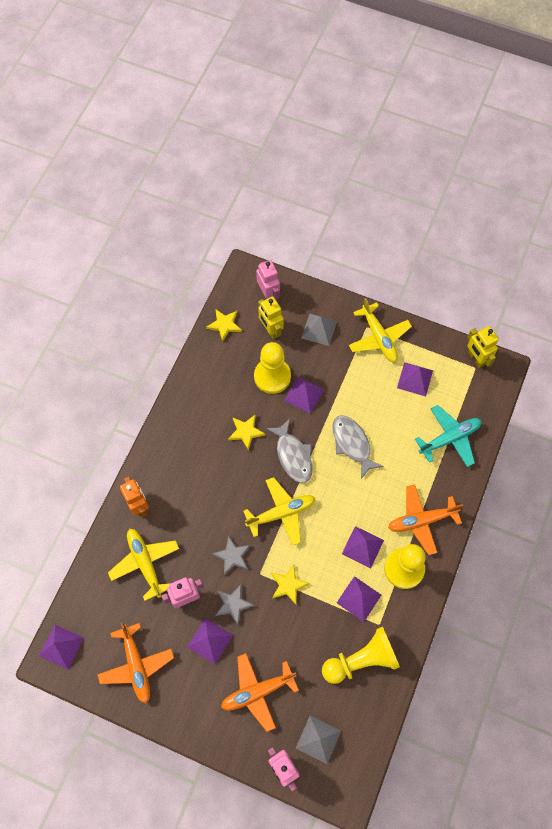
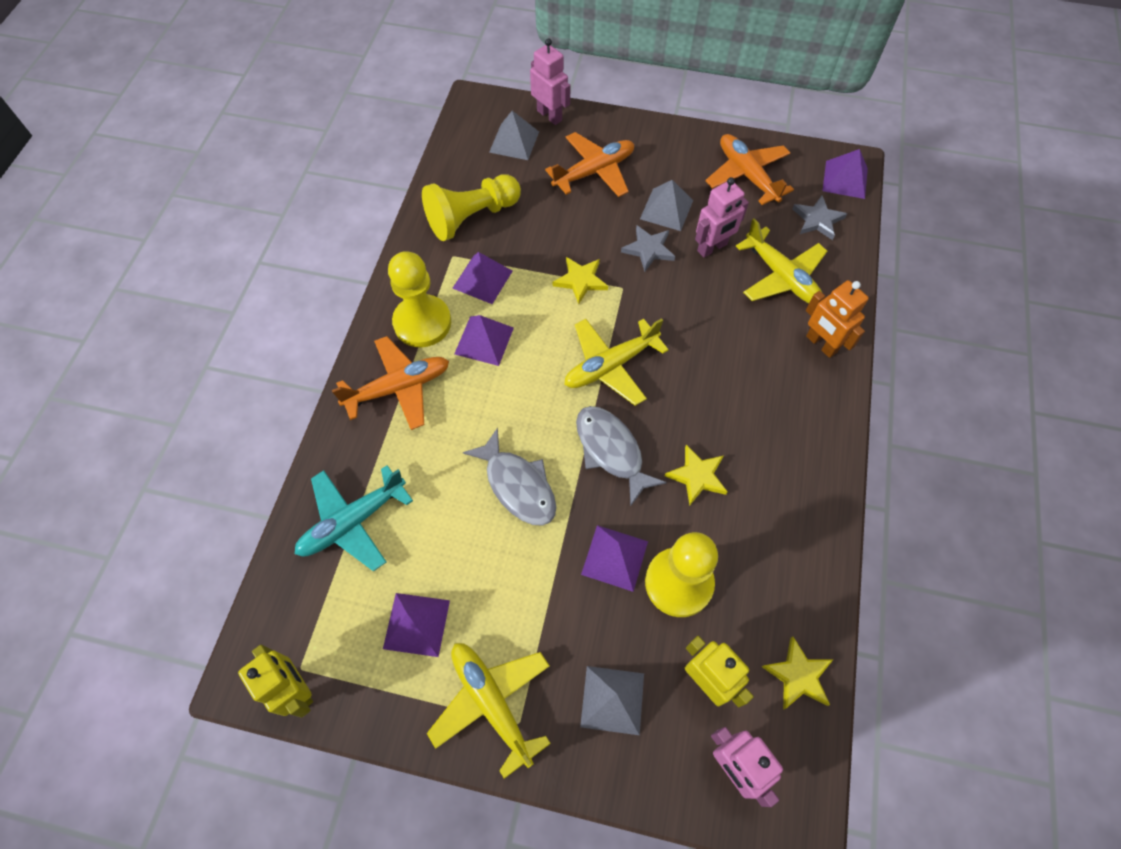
camera: 170 degrees right, 5 degrees down
purple pyramid [187,618,233,664] -> grey pyramid [640,180,693,231]
grey star [212,536,251,575] -> grey star moved to [792,196,847,240]

